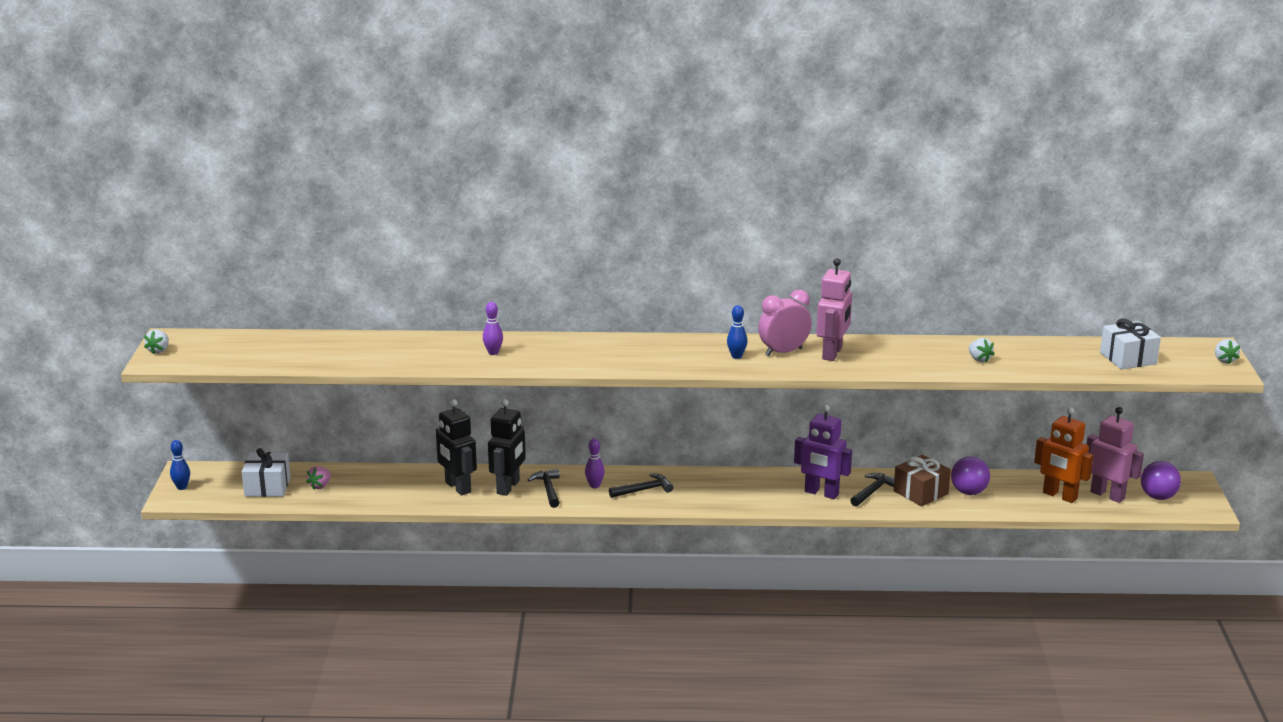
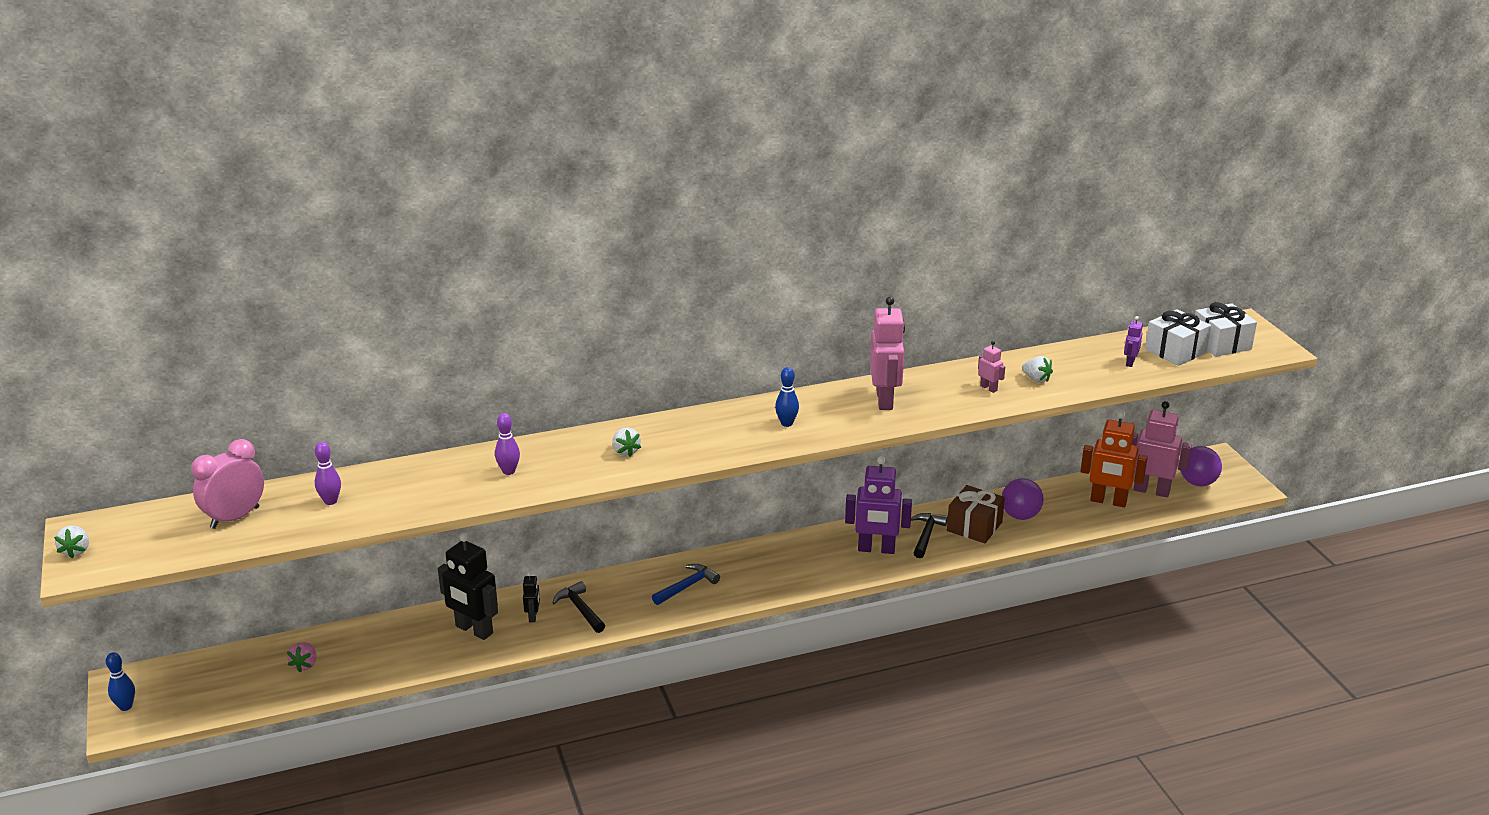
camera: 20 degrees left, 5 degrees up
white gift [242,448,290,497] -> white gift moved to [1195,302,1257,357]
black robot [488,399,526,496] -> black robot [523,572,540,622], size x0.47
purple bowling pin [585,438,605,488] -> purple bowling pin moved to [315,442,341,505]
black hammer [609,473,674,498] -> blue hammer [652,564,720,605]
pink clock [758,290,812,357] -> pink clock moved to [191,439,264,529]
white strawberry [1215,339,1240,364] -> white strawberry moved to [612,427,641,457]
none -> pink robot [978,341,1005,393]
none -> purple robot [1124,316,1143,367]

